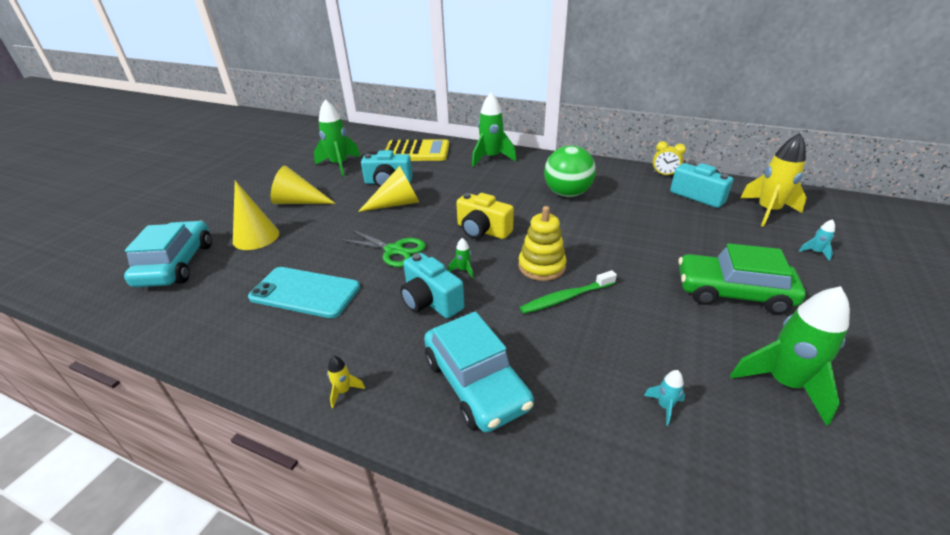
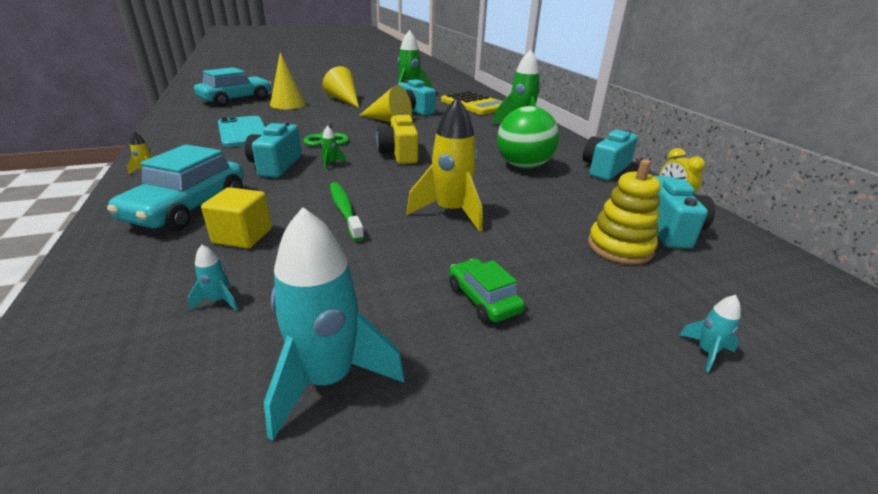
camera: 45 degrees right, 5 degrees down
yellow stacking toy [518,206,566,281] -> yellow stacking toy moved to [588,159,661,265]
green toothbrush [520,270,617,314] -> green toothbrush turned 45 degrees clockwise [330,182,364,242]
green car [678,243,806,314] -> green car [449,259,525,323], size x0.53
green rocket [730,286,850,426] -> turquoise rocket [264,207,405,441]
yellow rocket [740,133,807,227] -> yellow rocket moved to [406,97,482,232]
none -> yellow cube [201,187,272,249]
none -> turquoise camera [583,130,638,180]

